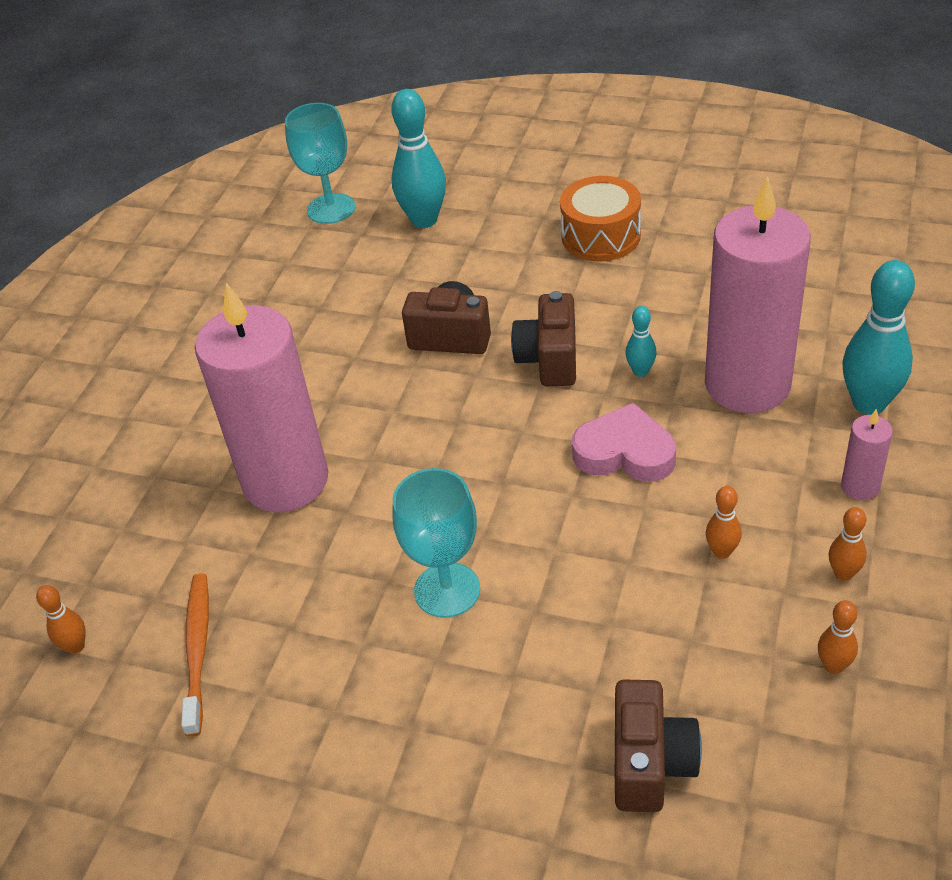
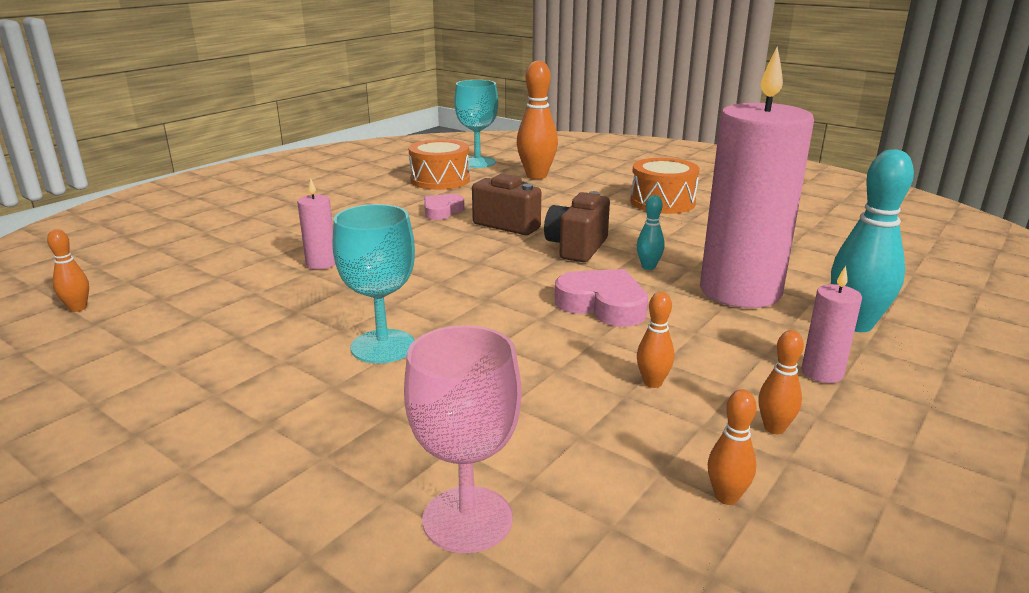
camera: 15 degrees right, 20 degrees down
orange toothbrush [181,573,209,737] -> none
pink candle [195,283,329,512] -> pink candle [297,179,335,269], size x0.41
turquoise bowling pin [391,89,446,228] -> orange bowling pin [517,60,558,179]
brown camera [615,680,702,812] -> pink goblet [404,325,522,553]
none -> orange drum [409,139,470,190]
none -> pink heart [424,194,465,220]

